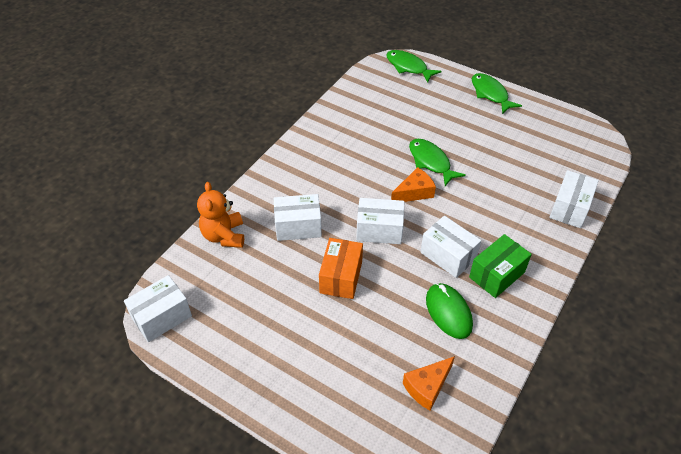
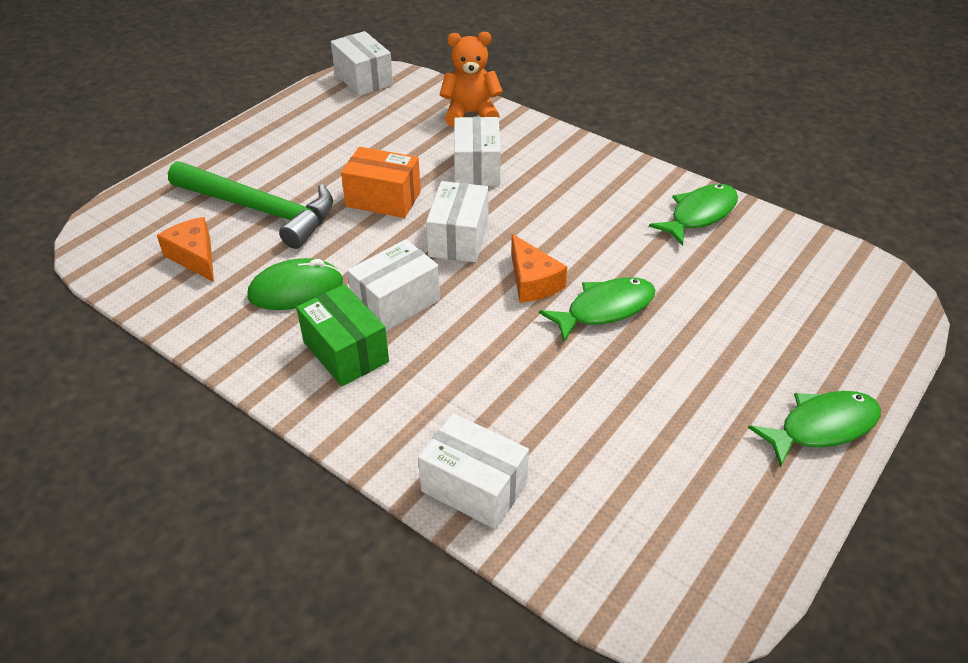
camera: 95 degrees right, 5 degrees down
green fish [386,50,442,82] -> green fish moved to [649,184,738,246]
none -> green hammer [168,161,333,249]

